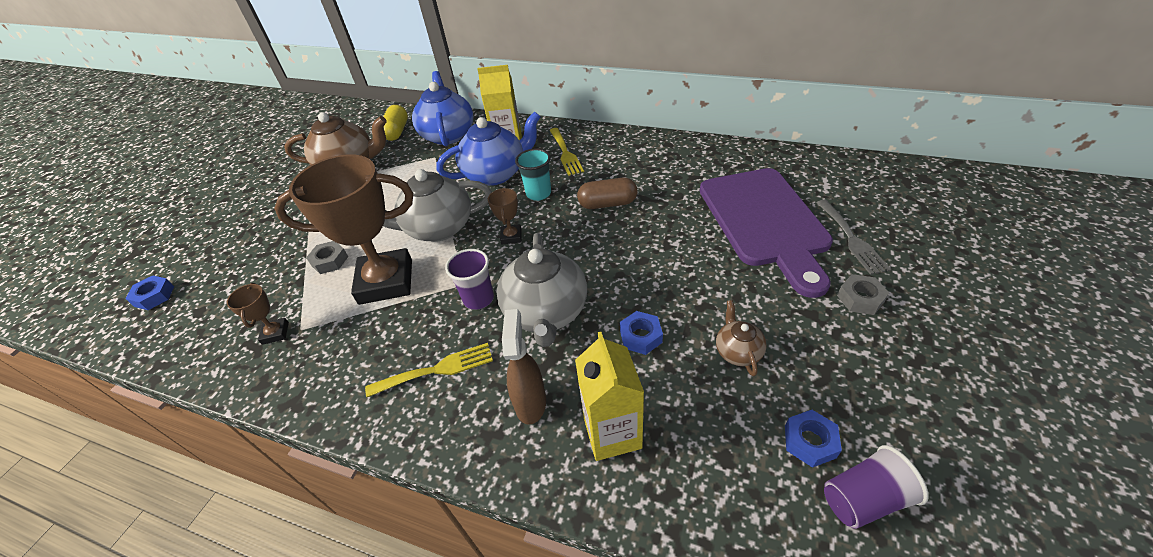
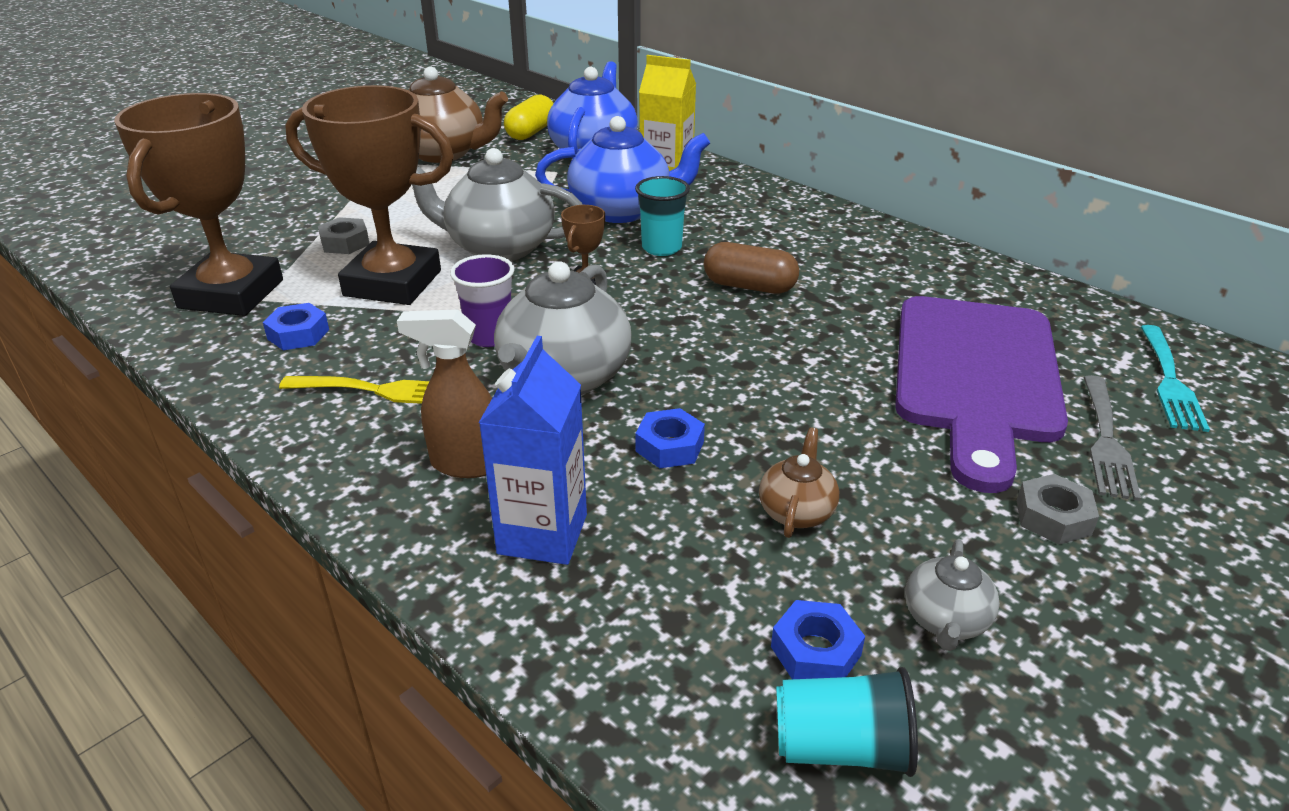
camera: 20 degrees right, 10 degrees down
blue nut [126,275,174,310] -> blue nut moved to [263,303,329,350]
brown trophy [227,283,289,345] -> brown trophy [114,93,283,316], size x2.39
brown spray bottle [502,309,546,425] -> brown spray bottle turned 105 degrees counterclockwise [397,309,492,478]
yellow fork [549,128,584,176] -> none
yellow carton [575,331,644,461] -> blue carton [479,336,587,565]
purple cup [824,445,929,529] -> turquoise cup [776,667,918,777]
none -> grey teapot [905,539,1000,651]
none -> turquoise fork [1141,325,1210,432]

